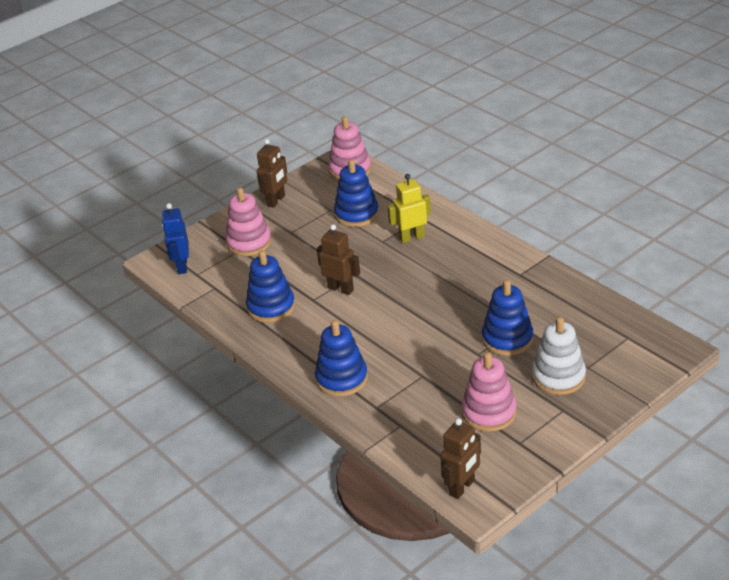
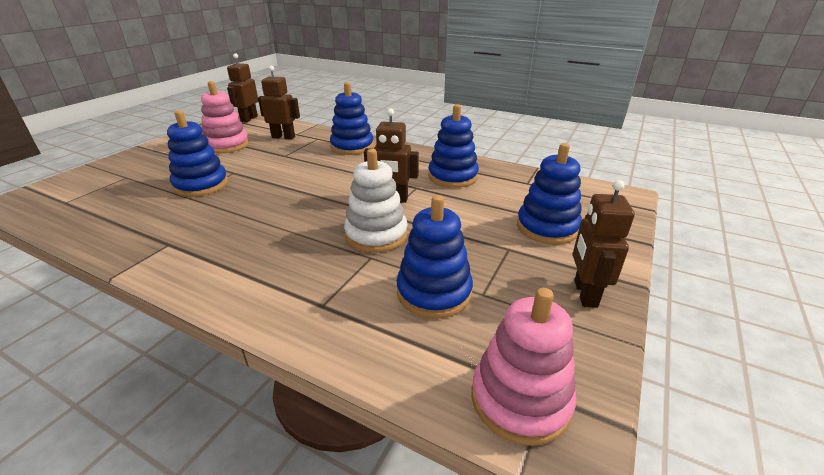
camera: 155 degrees right, 5 degrees down
blue robot [162,203,189,274] -> none
pink stacking toy [225,187,272,256] -> blue stacking toy [517,143,582,244]
yellow robot [387,174,431,243] -> none
white stacking toy [532,317,586,395] -> white stacking toy moved to [344,149,408,253]
none -> brown robot [258,66,300,140]

